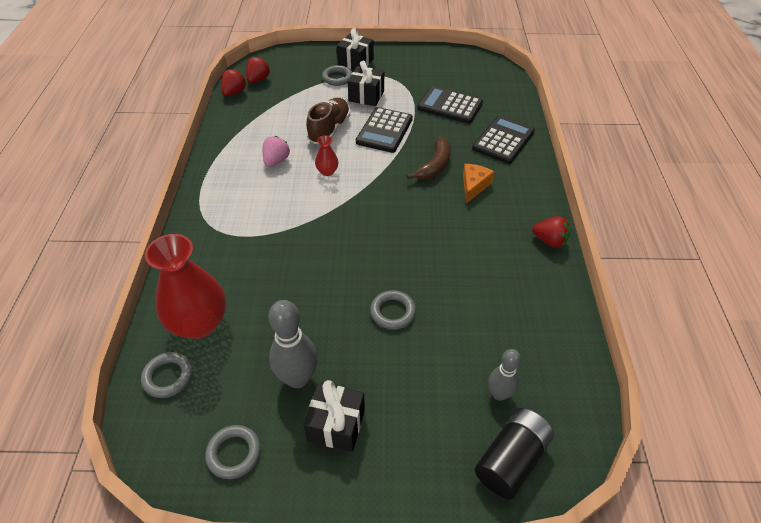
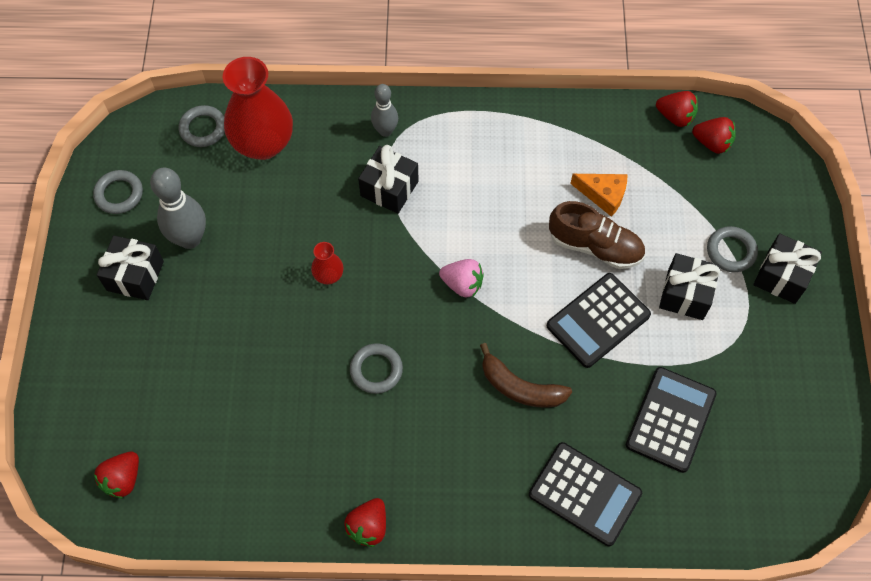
camera: 90 degrees right, 15 degrees up
pink strawberry [263,136,290,167] -> pink strawberry moved to [439,259,484,297]
red vase [315,135,339,176] -> red vase moved to [311,242,343,284]
black calculator [356,107,413,153] -> black calculator turned 60 degrees counterclockwise [546,273,651,368]
grey ring [370,290,416,330] -> grey ring moved to [350,343,403,394]
orange cheese [463,164,494,204] -> orange cheese moved to [570,174,627,217]
black battery [475,408,554,499] -> none
grey bowling pin [488,349,521,401] -> grey bowling pin moved to [371,84,398,137]
none -> red strawberry [94,452,139,498]
none -> black gift [358,145,419,214]

